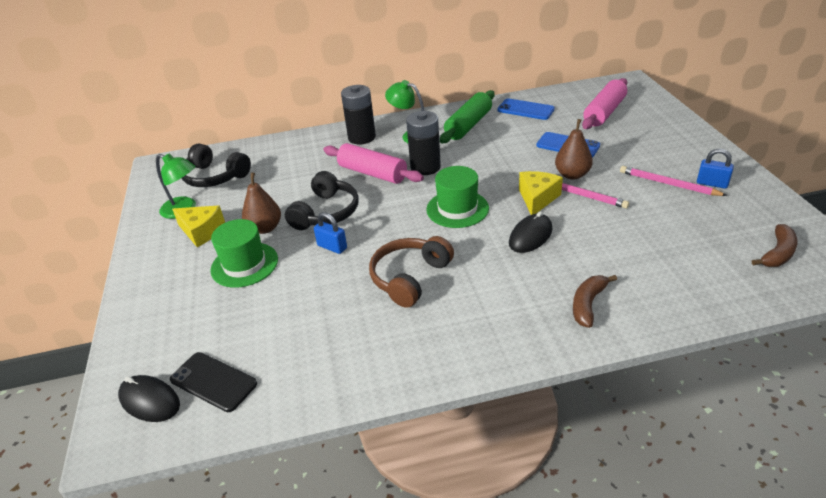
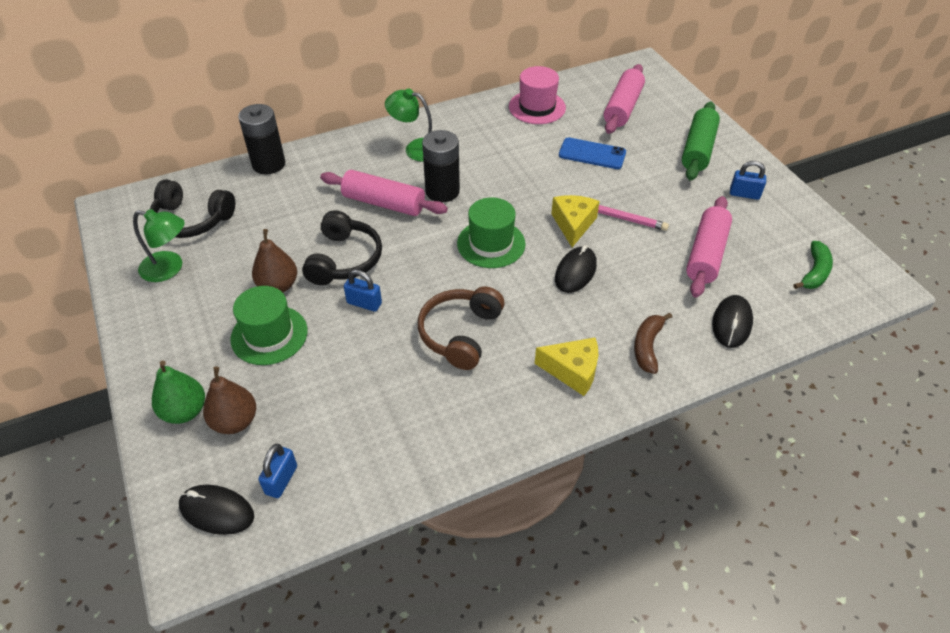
camera: 15 degrees left, 10 degrees up
black phone [170,352,257,412] -> blue padlock [258,444,297,498]
yellow cheese [172,206,225,247] -> yellow cheese moved to [535,338,598,396]
black battery [341,85,376,144] -> black battery moved to [238,104,285,175]
green rolling pin [440,90,495,143] -> green rolling pin moved to [682,102,720,181]
blue phone [497,98,555,120] -> pink hat [509,66,566,124]
brown pear [555,119,593,180] -> brown pear moved to [203,366,256,434]
pink pencil [620,166,728,196] -> none
brown banana [752,224,798,267] -> green banana [794,241,833,289]
none -> green pear [152,360,205,424]
none -> pink rolling pin [686,196,732,298]
none -> black mouse [712,295,753,348]

